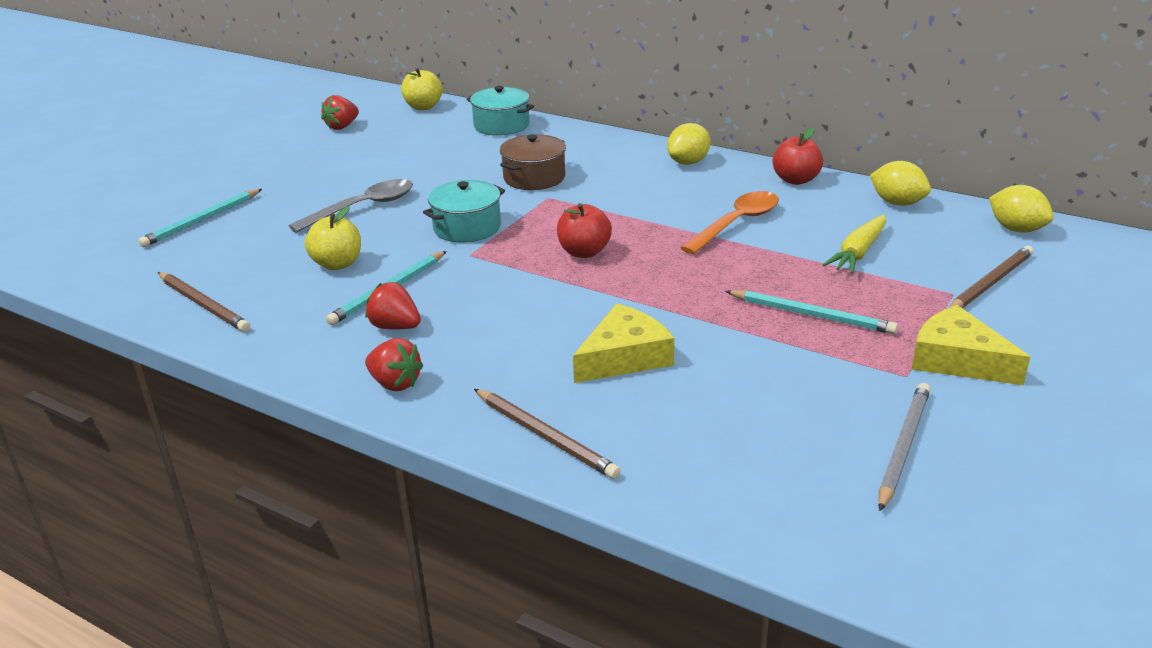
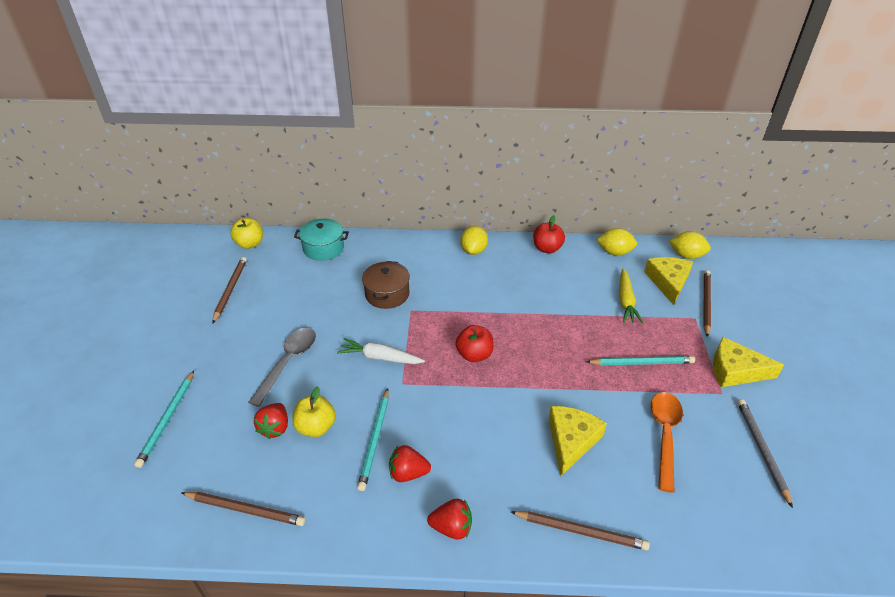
camera: 30 degrees left, 10 degrees up
red strawberry [321,95,359,130] -> red strawberry moved to [254,403,288,439]
turquoise pot [423,180,505,243] -> white carrot [337,338,425,364]
orange spoon [680,191,779,254] -> orange spoon moved to [651,392,683,493]
none -> brown pencil [212,257,247,324]
none -> yellow cheese [644,257,693,305]

